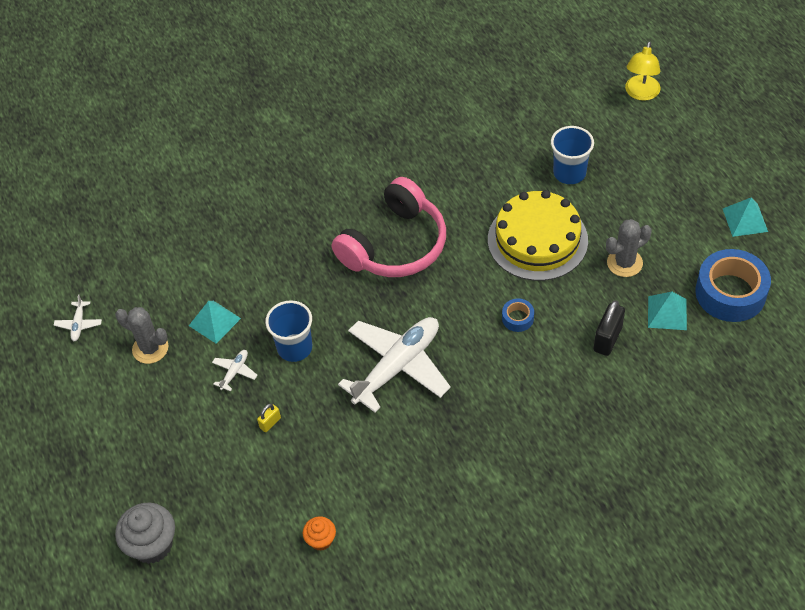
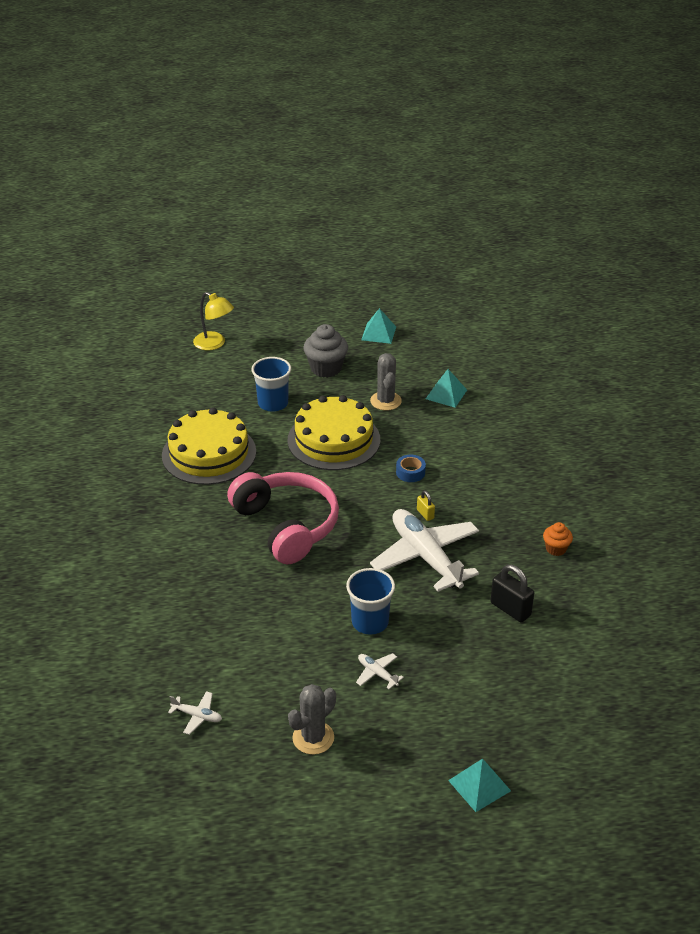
camera: 75 degrees left, 15 degrees down
white plane [54,294,102,341] -> white plane moved to [168,691,222,735]
grey cupcake [115,503,175,564] -> grey cupcake moved to [303,324,348,378]
turquoise pyramid [189,301,241,344] -> turquoise pyramid moved to [448,758,511,812]
yellow padlock [257,404,281,432] -> yellow padlock moved to [417,490,435,521]
orange cupcake [303,516,336,551] -> orange cupcake moved to [543,522,573,556]
black padlock [594,300,625,356] -> black padlock moved to [490,564,534,622]
blue tape [695,249,771,322] -> none
none -> yellow cake [162,407,256,485]

